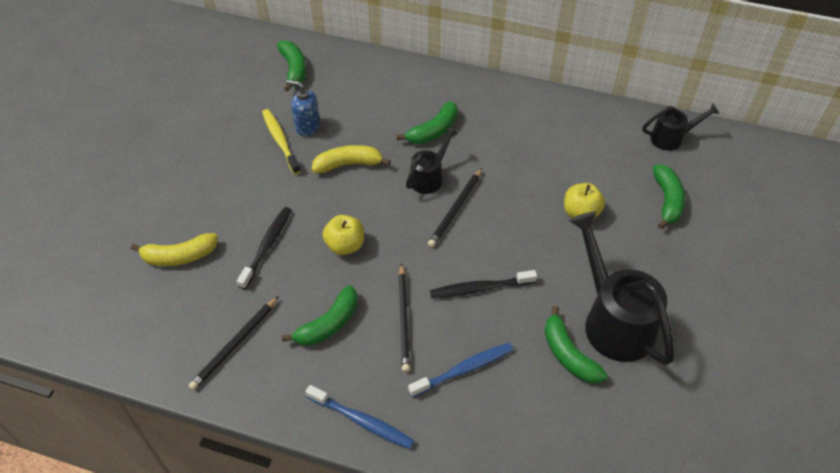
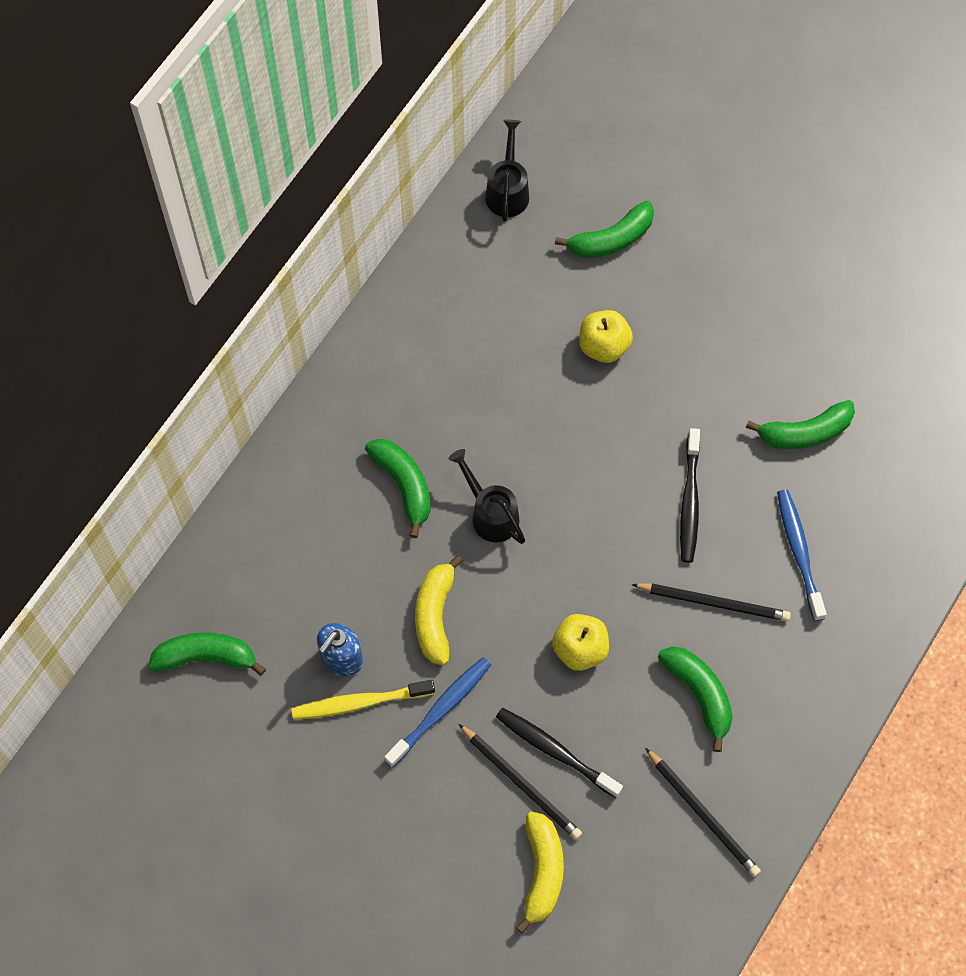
camera: 75 degrees left, 15 degrees up
blue toothbrush [305,385,414,449] -> blue toothbrush moved to [384,657,491,767]
black pencil [428,168,482,247] -> black pencil moved to [459,724,582,840]
black watering can [569,211,674,365] -> none
green banana [653,165,685,229] -> green banana turned 135 degrees clockwise [555,201,654,258]

